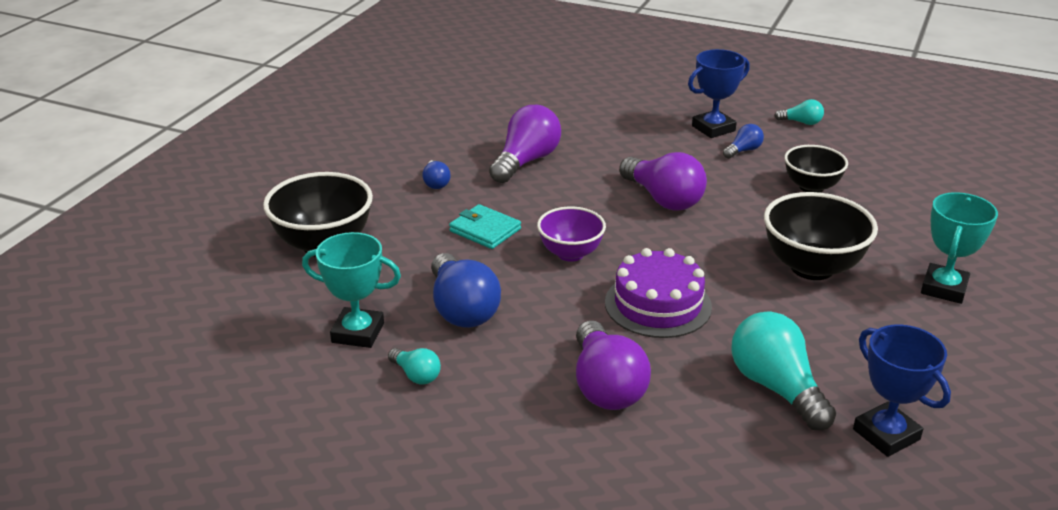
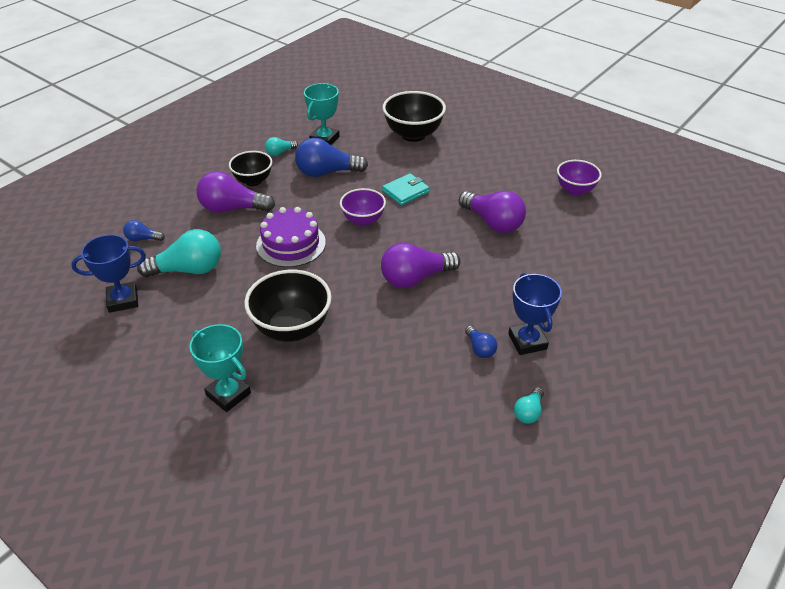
camera: 105 degrees right, 10 degrees up
blue light bulb [422,160,451,189] -> blue light bulb moved to [123,220,165,241]
black bowl [784,145,848,193] -> black bowl moved to [229,151,272,186]
none -> purple bowl [557,160,602,196]

